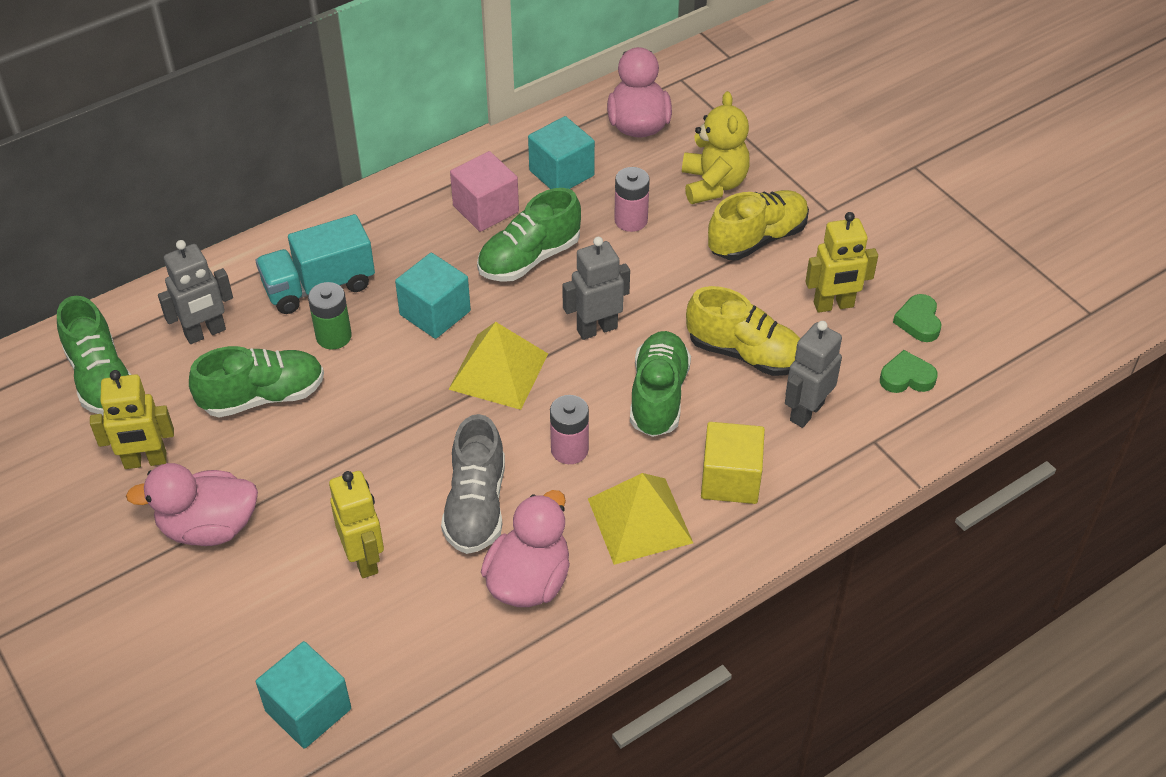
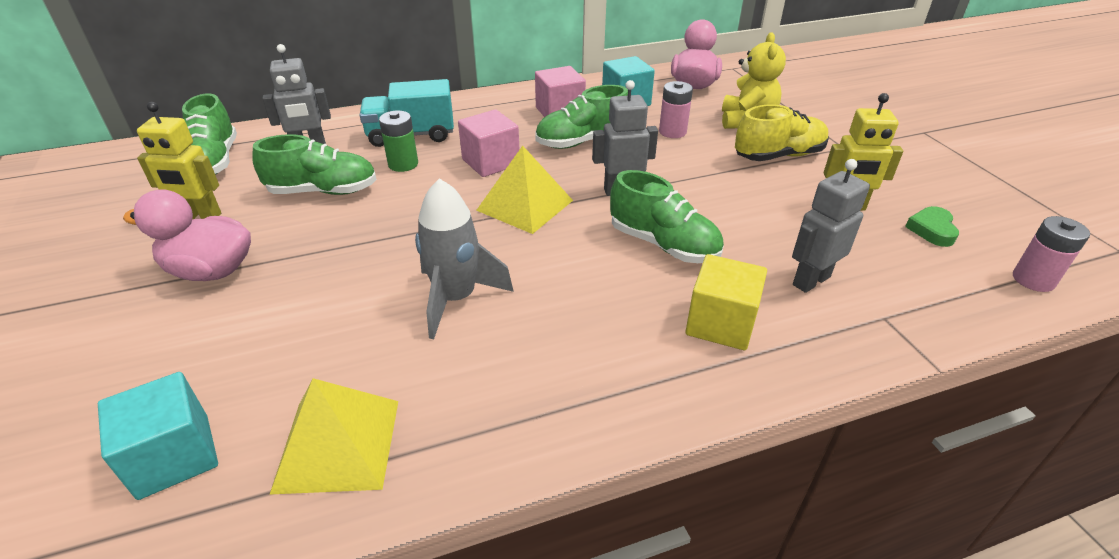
camera: 15 degrees right, 10 degrees down
yellow robot [329,471,384,578] -> none
turquoise cube [395,253,471,339] -> pink cube [458,109,520,177]
grey shoe [441,414,505,554] -> grey rocket [415,178,514,339]
pink duck [481,490,570,607] -> none
pink battery [550,395,589,464] -> pink battery moved to [1013,216,1090,292]
yellow pyramid [588,473,693,565] -> yellow pyramid moved to [269,378,398,495]
green shoe [630,331,691,437] -> green shoe turned 105 degrees clockwise [610,170,724,263]
yellow shoe [686,286,800,376] -> none
green heart [880,350,938,393] -> none

